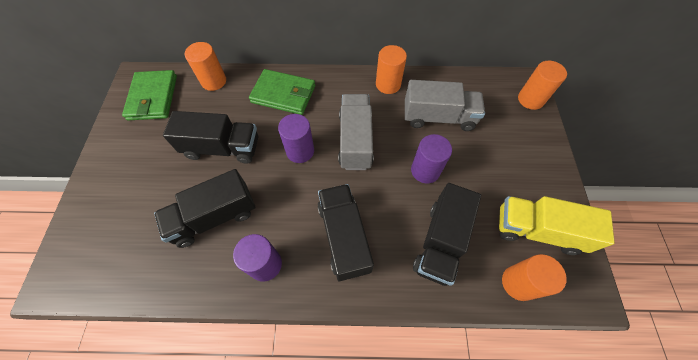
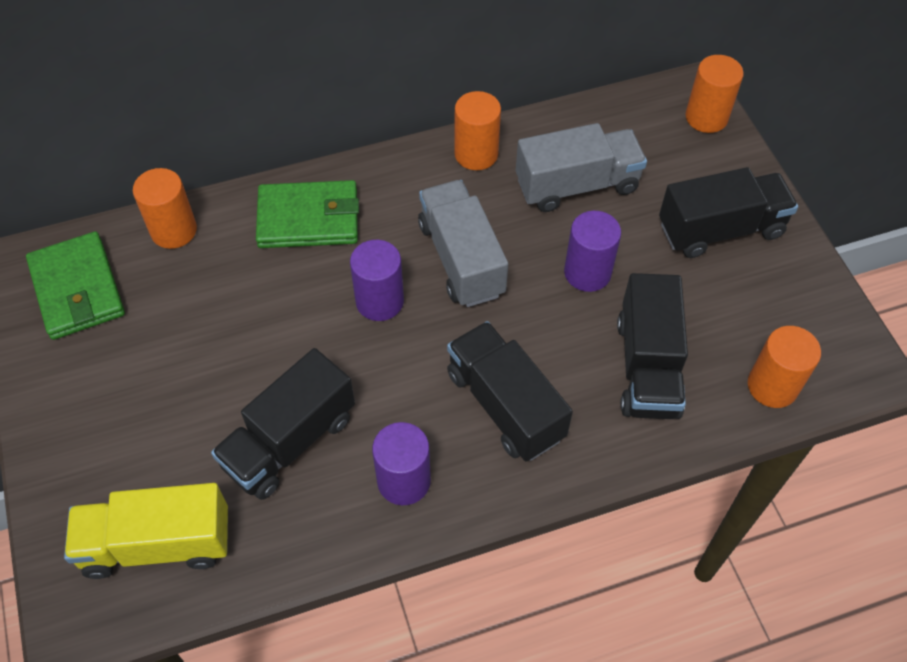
camera: 20 degrees left, 5 degrees down
black truck [163,111,258,164] -> black truck moved to [659,167,798,258]
yellow truck [499,196,615,255] -> yellow truck moved to [64,483,228,579]

